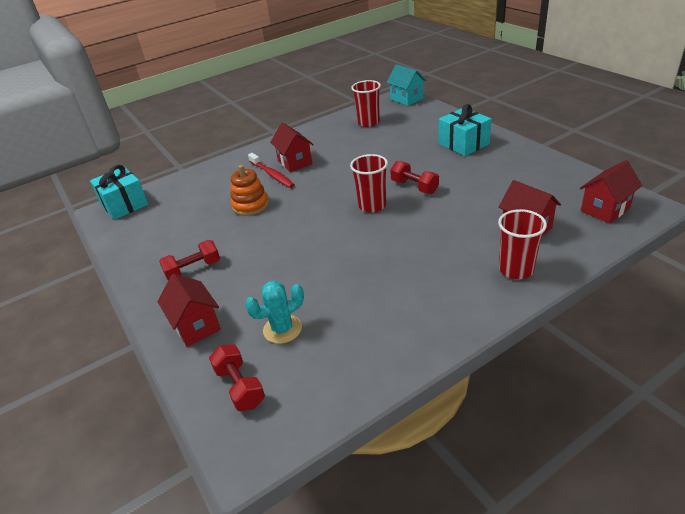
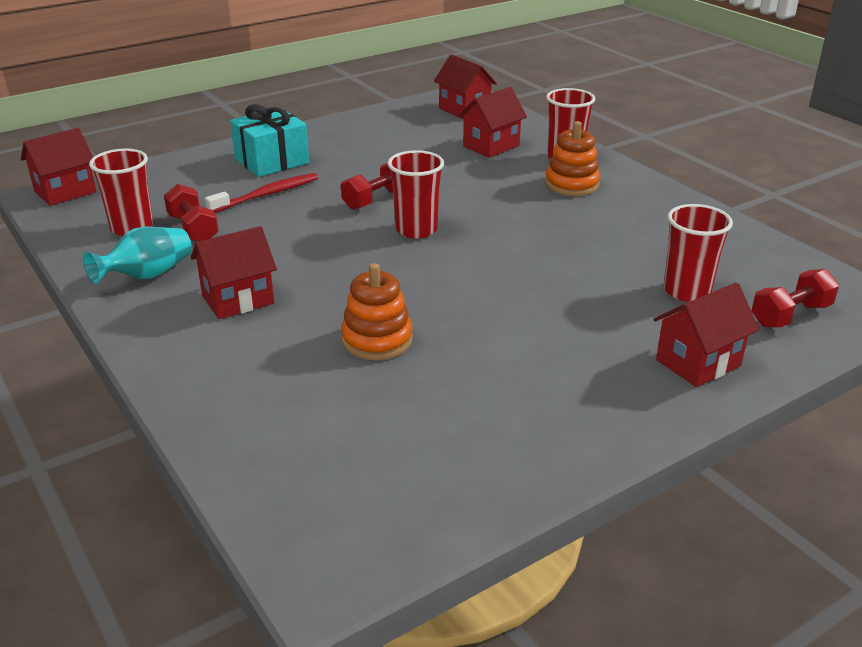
camera: 95 degrees left, 5 degrees down
turquoise gift [90,165,148,220] -> none
red dumbbell [159,240,220,280] -> red dumbbell moved to [164,184,219,242]
turquoise cactus [245,281,304,344] -> red cup [664,204,733,302]
red toothbrush [248,153,295,188] -> red toothbrush moved to [205,173,318,213]
turquoise house [386,64,427,106] -> red house [21,128,97,206]
none -> turquoise vase [83,227,192,284]
none -> orange stacking toy [545,121,600,196]

